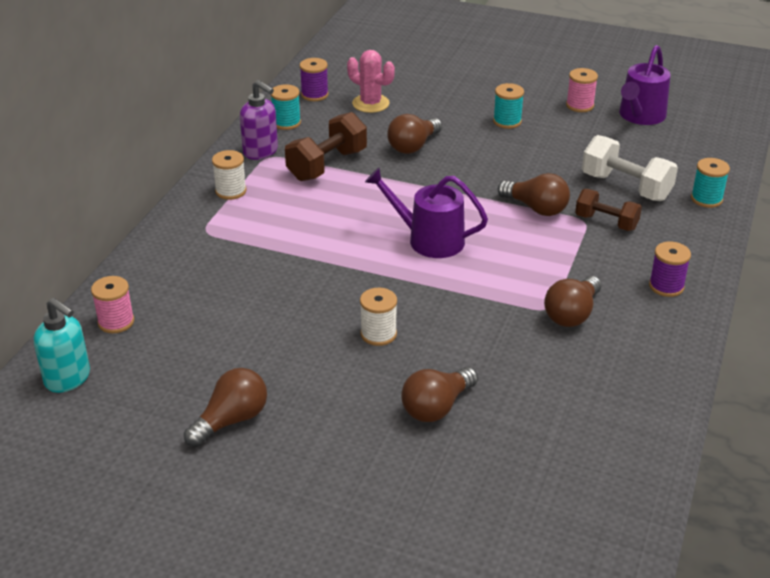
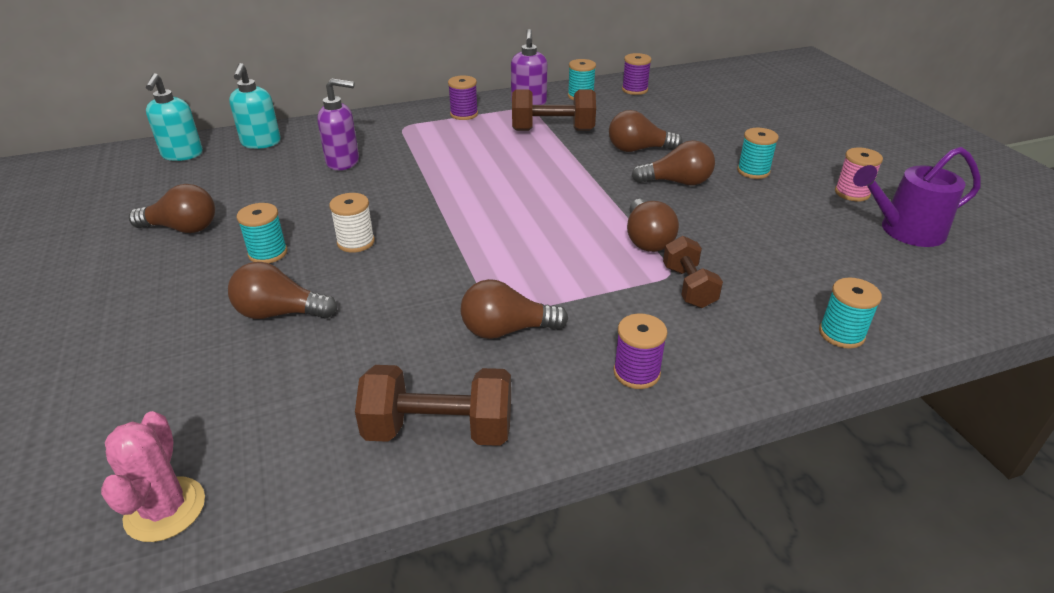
camera: 50 degrees right, 0 degrees up
pink spool [91,276,134,333] -> turquoise soap dispenser [229,63,281,149]
white spool [212,150,247,200] -> purple spool [448,75,478,120]
pink cactus [347,50,395,113] -> pink cactus moved to [101,411,205,542]
purple watering can [365,168,488,258] -> none
white dumbbell [582,135,678,201] -> none
none -> turquoise spool [237,203,287,263]
none -> purple soap dispenser [317,78,359,170]
none -> brown dumbbell [355,365,511,446]
none -> brown light bulb [631,140,715,185]

